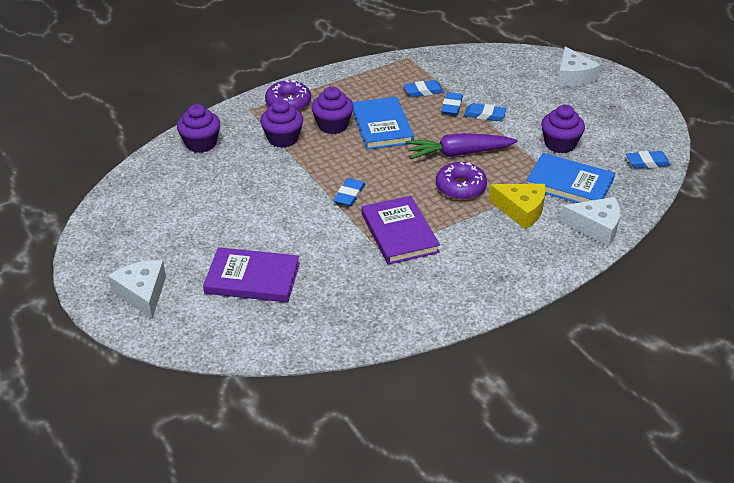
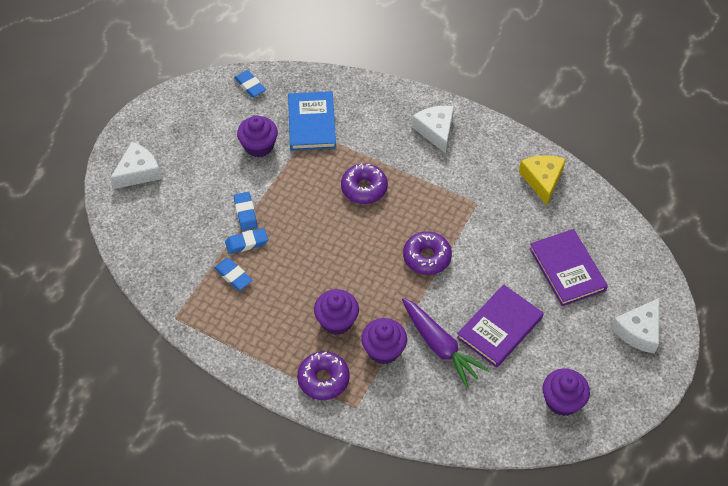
camera: 120 degrees left, 15 degrees up
purple cupcake [177,104,220,153] -> purple cupcake moved to [542,369,590,416]
blue eraser [333,178,365,207] -> purple donut [403,231,452,275]
blue book [353,97,414,150] -> none
purple book [361,196,440,265] -> purple book moved to [457,284,544,368]
purple carrot [405,133,518,159] -> purple carrot moved to [402,298,489,388]
yellow cheese [489,184,546,229] -> yellow cheese moved to [519,155,566,205]
white cheese [560,197,620,246] -> white cheese moved to [412,106,454,153]

